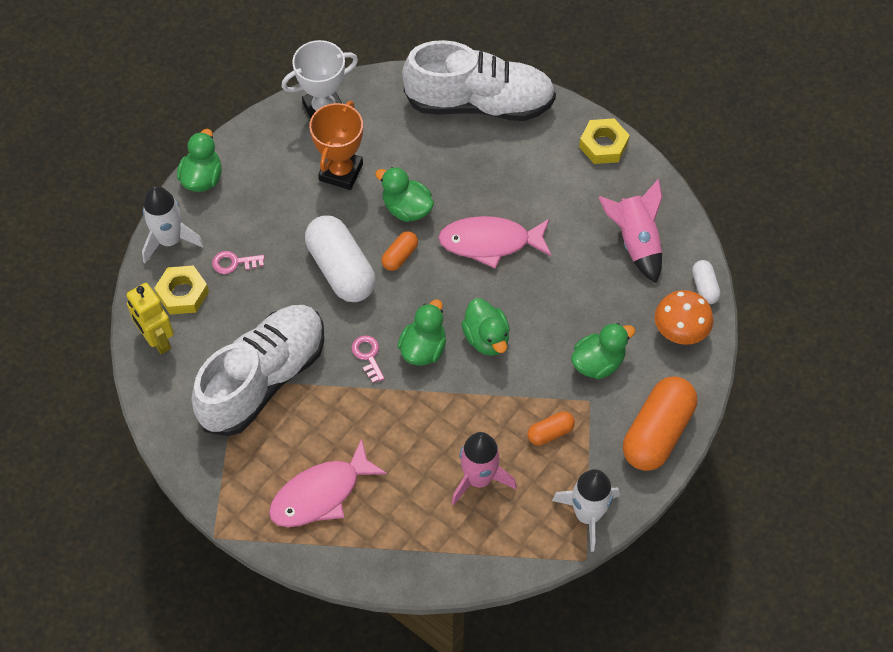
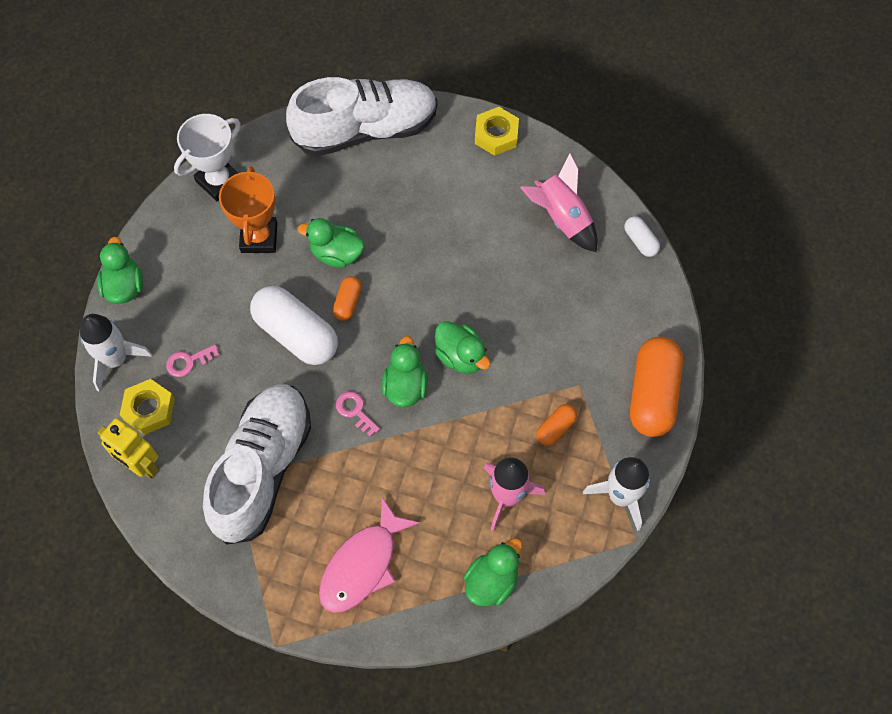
camera: 20 degrees left, 5 degrees up
pink fish [438,216,552,269] -> none
green duck [571,323,635,379] -> green duck moved to [464,538,522,606]
orange mushroom [655,290,714,345] -> none

